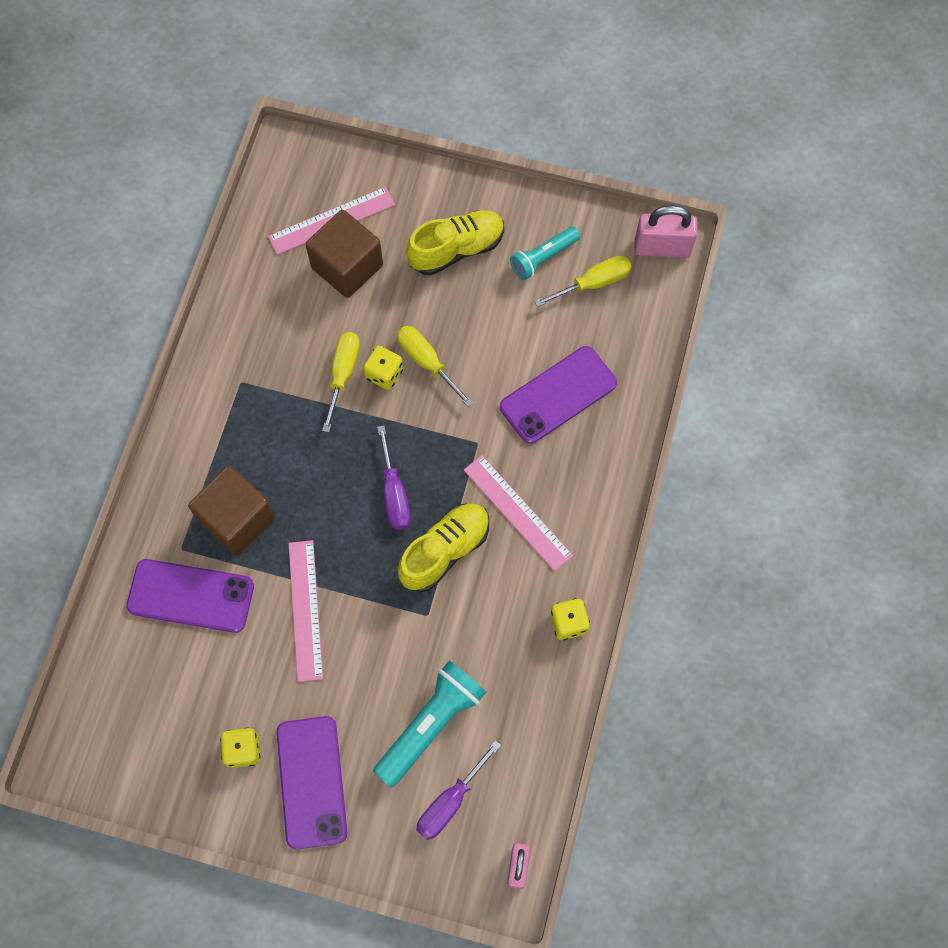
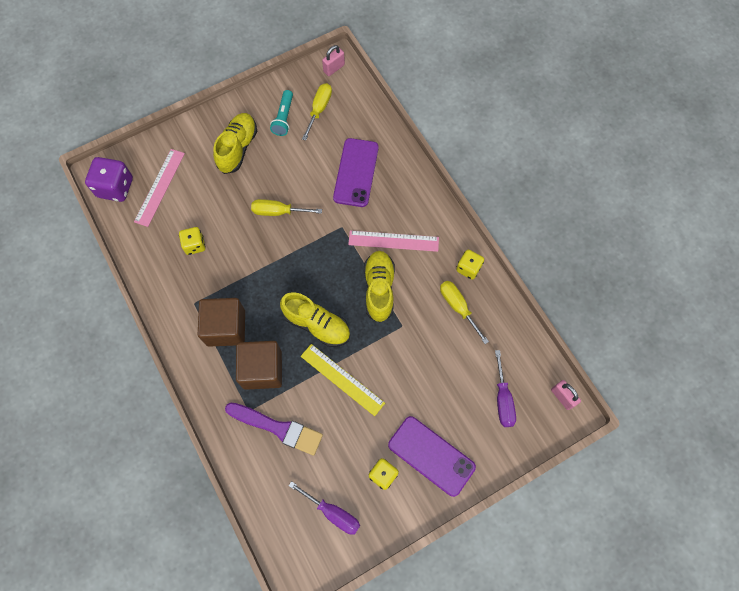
camera: 45 degrees left, 0 degrees up
purple phone [126,559,254,633] -> purple brush [225,402,323,456]
pink ruler [288,540,323,682] -> yellow ruler [301,344,385,416]
brown cube [306,210,383,298] -> brown cube moved to [198,298,245,347]
yellow screwdriver [322,332,360,432] -> yellow screwdriver moved to [440,281,489,344]
yellow dice [363,346,403,390] -> yellow dice moved to [179,227,206,255]
turquoise flashlight [373,661,486,787] -> none
purple screwdriver [377,425,411,530] -> purple screwdriver moved to [289,481,360,535]
pink padlock [635,205,698,258] -> pink padlock [322,45,345,76], size x0.64
none -> purple dice [85,157,133,202]
none -> yellow shoe [280,292,350,347]

